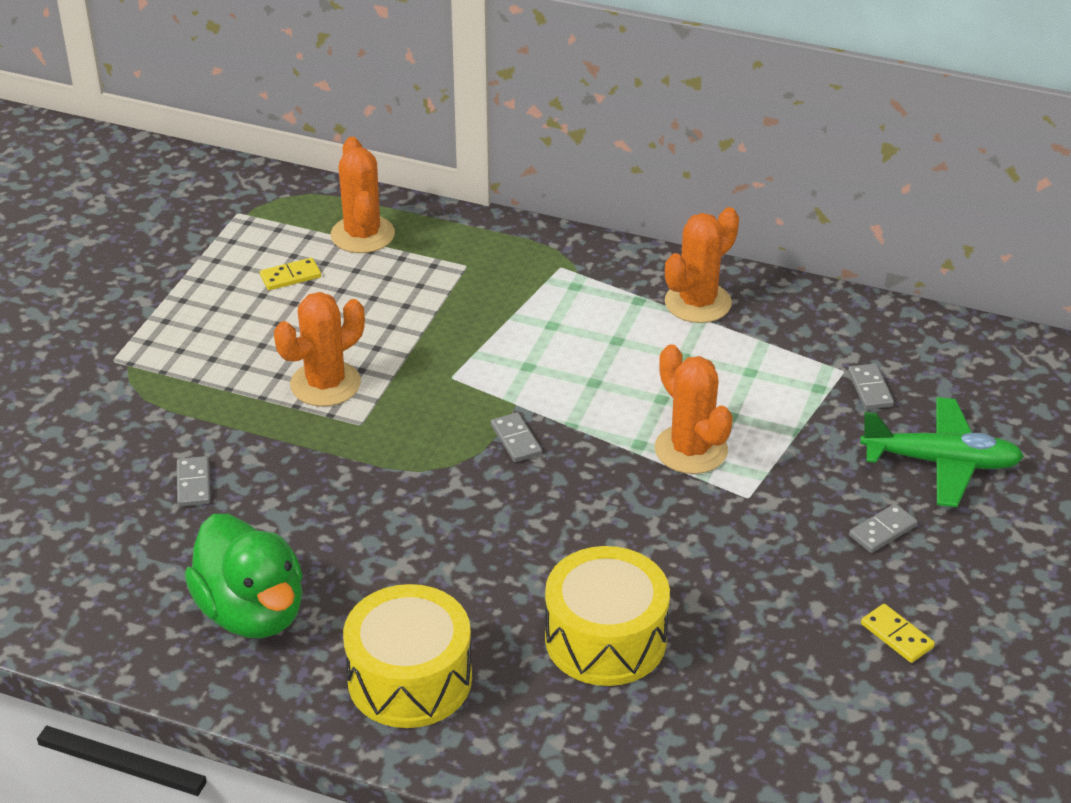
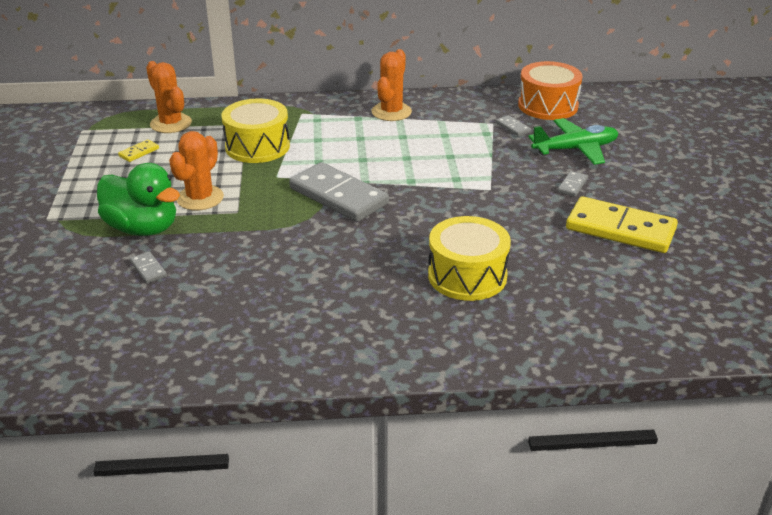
camera: 25 degrees left, 5 degrees down
green duck [185,514,303,638] -> green duck moved to [97,163,180,236]
yellow drum [343,584,472,728] -> yellow drum moved to [222,98,290,163]
grey domino [491,412,542,462] -> grey domino [289,162,389,222], size x2.40
orange cactus [655,344,733,474] -> none
yellow domino [861,604,935,663] -> yellow domino [566,197,678,253], size x2.40
none -> orange drum [518,61,583,120]

